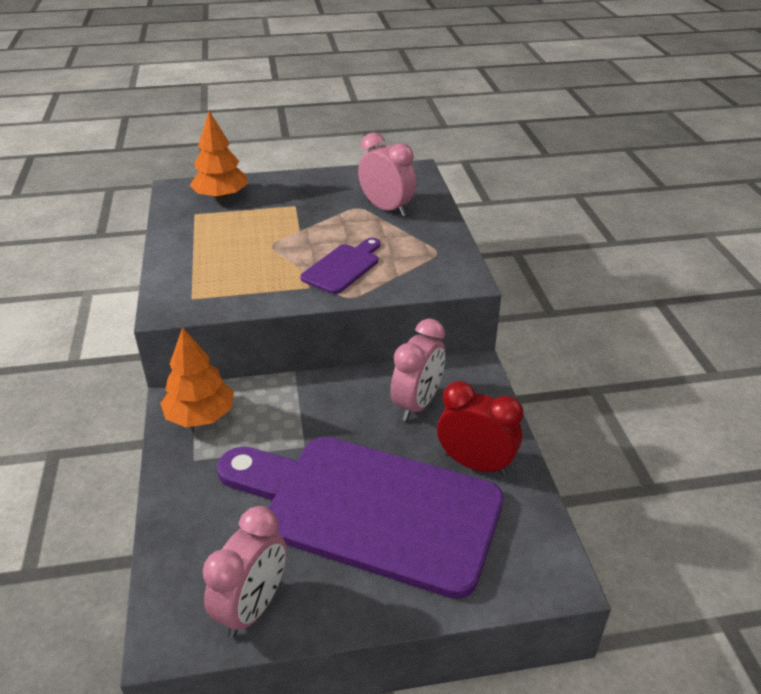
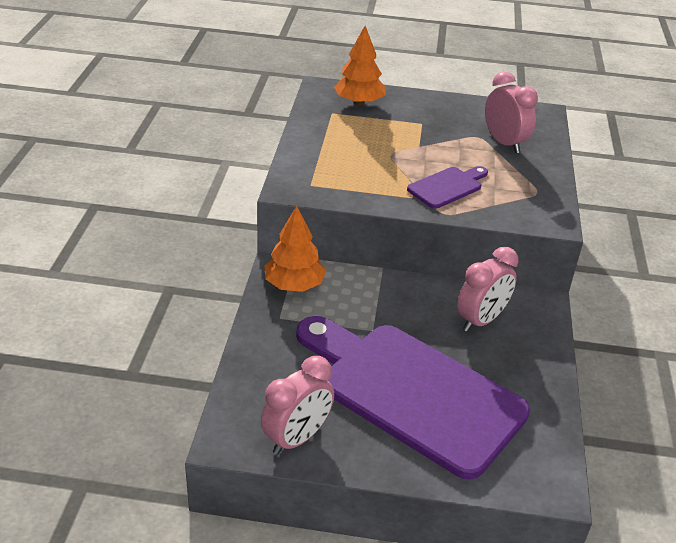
camera: 15 degrees right, 0 degrees up
red clock [437,381,523,475] -> none

